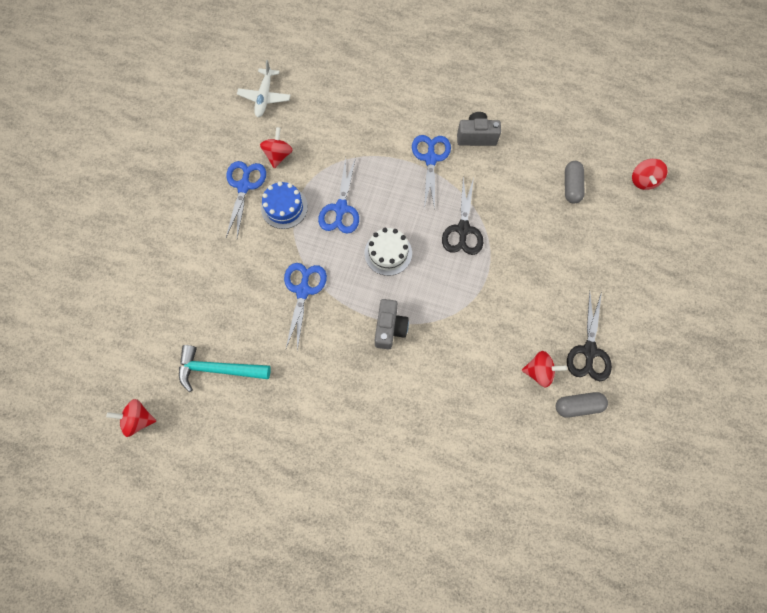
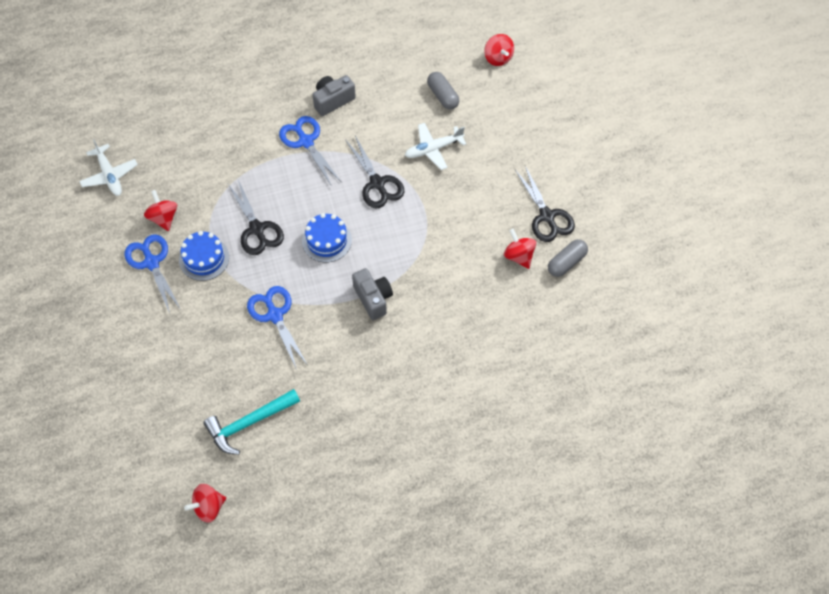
camera: 35 degrees left, 10 degrees down
blue scissors [318,157,359,234] -> black scissors [228,180,284,255]
white cake [364,228,412,276] -> blue cake [302,213,352,262]
red spinning top [522,351,567,388] -> red spinning top turned 90 degrees counterclockwise [504,229,536,269]
none -> white plane [405,123,466,170]

